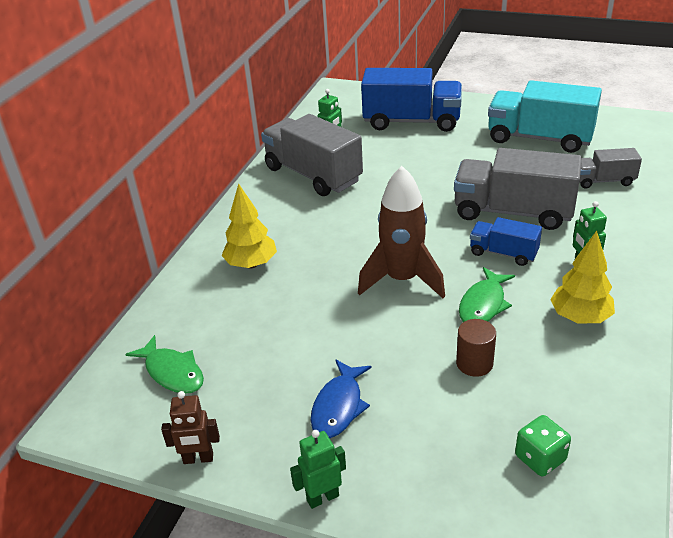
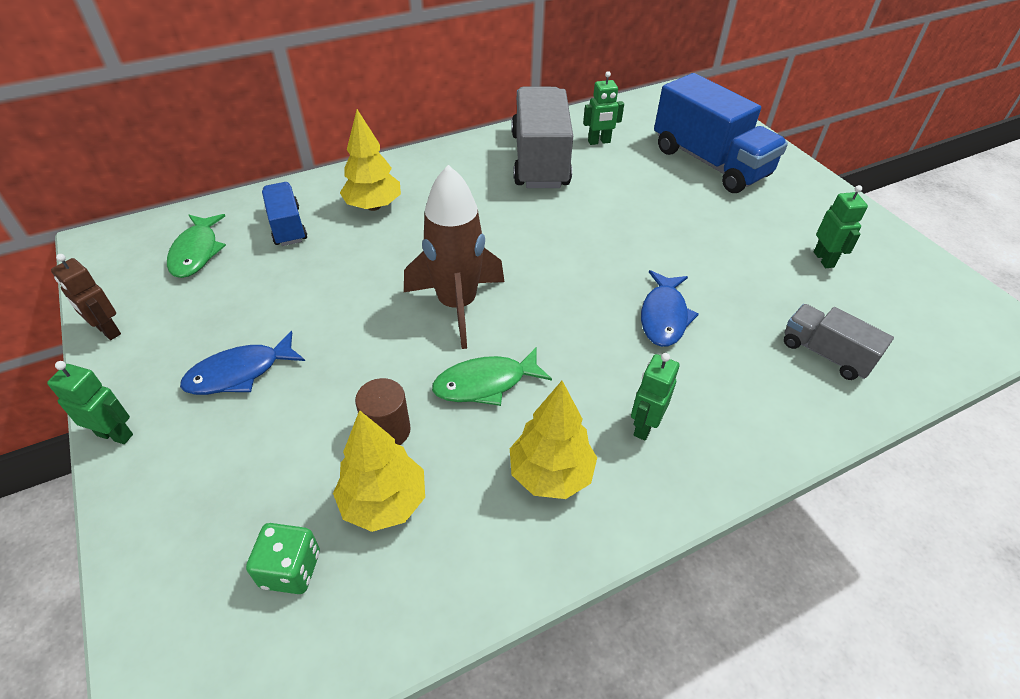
camera: 40 degrees right, 10 degrees up
grey truck [454,148,582,230] -> blue fish [641,270,699,347]
blue truck [470,217,542,266] -> blue truck moved to [262,182,307,246]
turquoise truck [488,80,602,153] -> green robot [814,185,868,268]
none -> yellow tree [333,410,425,532]

